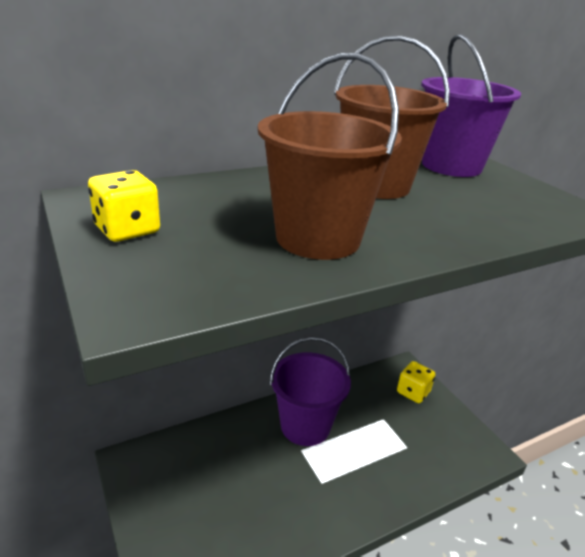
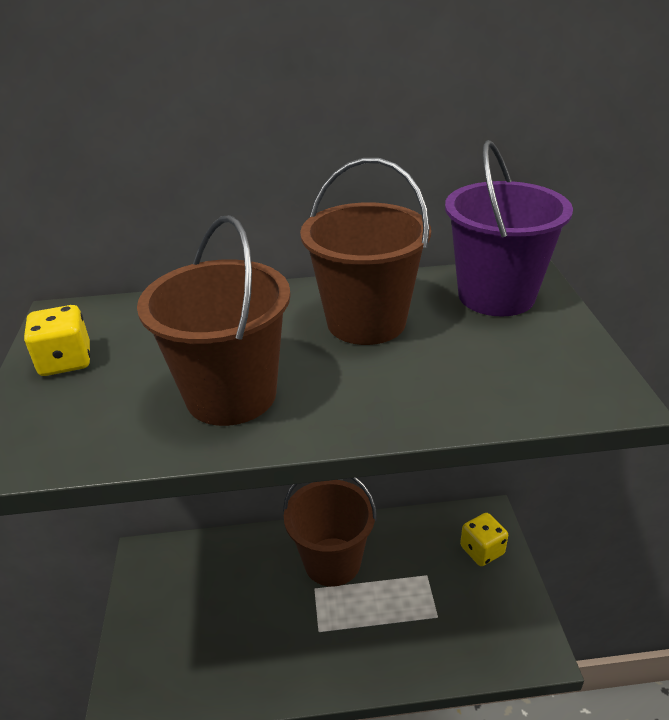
camera: 25 degrees right, 5 degrees up
purple bucket [270,337,351,446] -> brown bucket [283,478,377,587]

